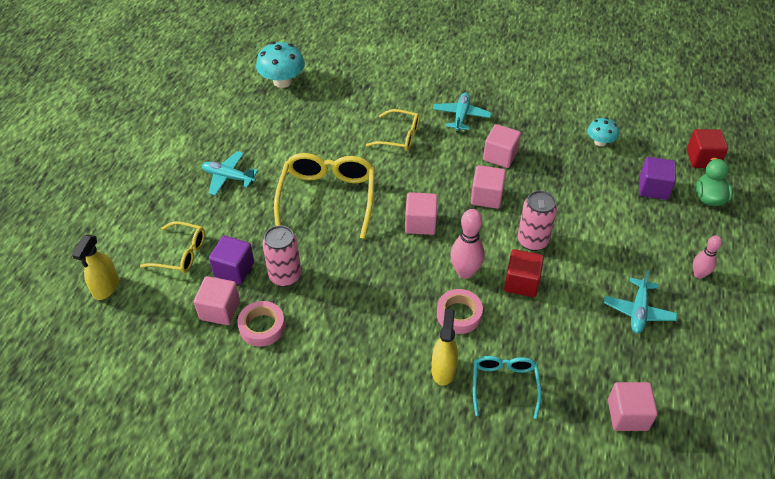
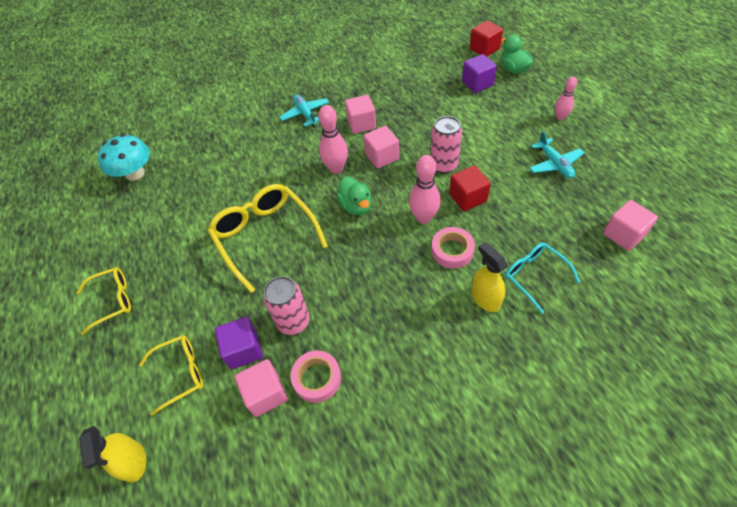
camera: 35 degrees left, 5 degrees up
turquoise plane [202,151,258,196] -> none
yellow glasses [366,109,420,151] -> yellow glasses moved to [77,267,131,335]
pink cube [405,192,438,235] -> green duck [336,177,371,215]
turquoise mushroom [588,117,619,147] -> none
none -> pink bowling pin [318,105,348,174]

